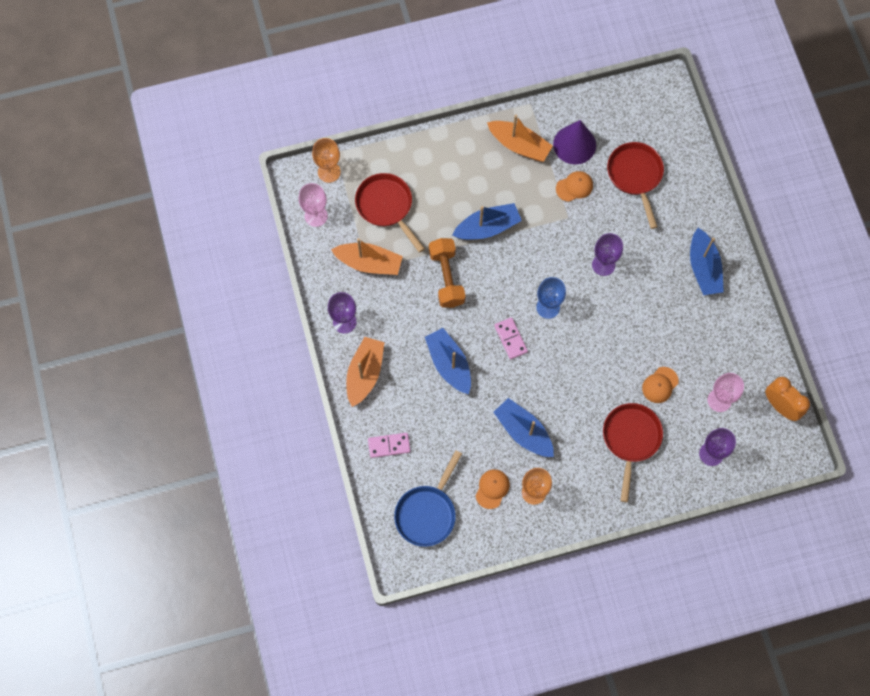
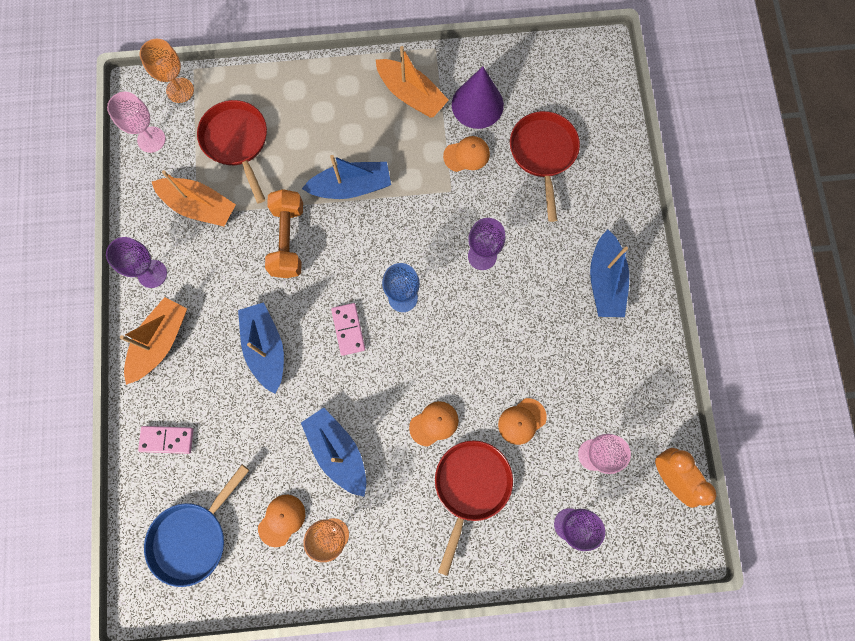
camera: 10 degrees right, 5 degrees up
none -> orange cap [409,401,459,447]

